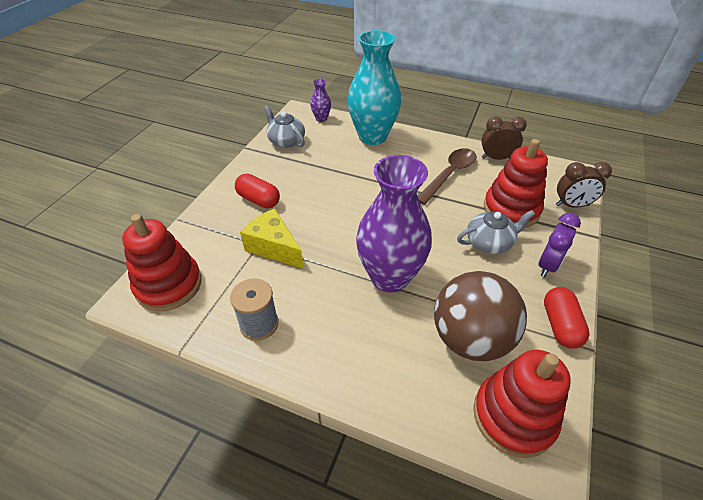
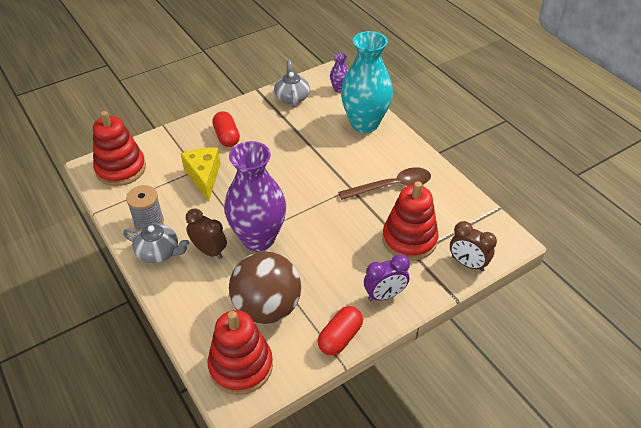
camera: 35 degrees right, 0 degrees up
grey teapot [457,210,535,254] -> grey teapot moved to [123,223,189,263]
brown clock [481,116,527,160] -> brown clock moved to [186,209,227,259]

